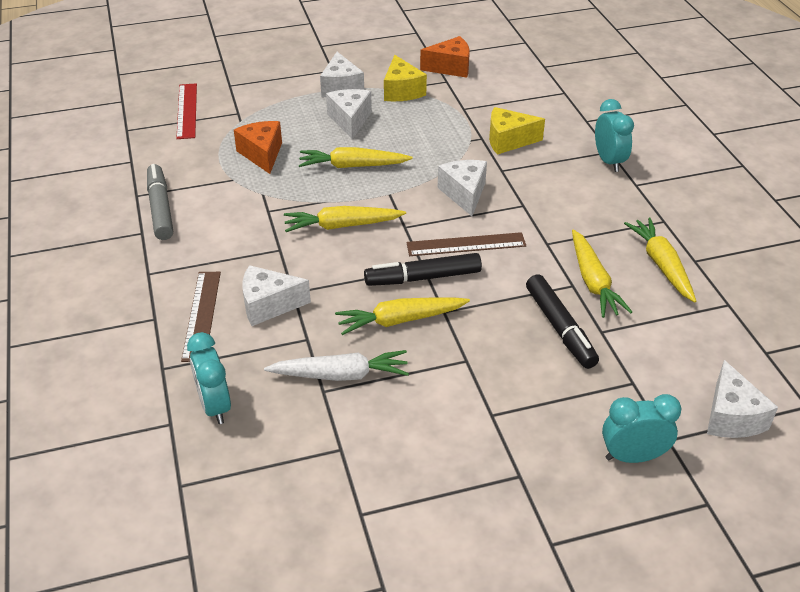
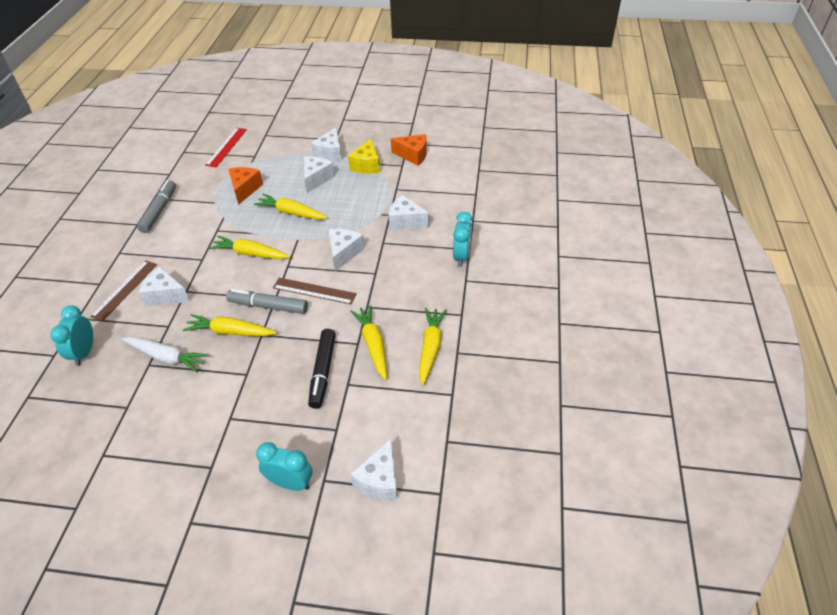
camera: 25 degrees right, 5 degrees up
black marker [364,253,482,286] -> grey marker [226,289,308,314]
yellow cheese [489,107,545,155] -> white cheese [389,195,429,230]
yellow carrot [572,229,632,318] -> yellow carrot turned 150 degrees clockwise [350,305,387,380]

